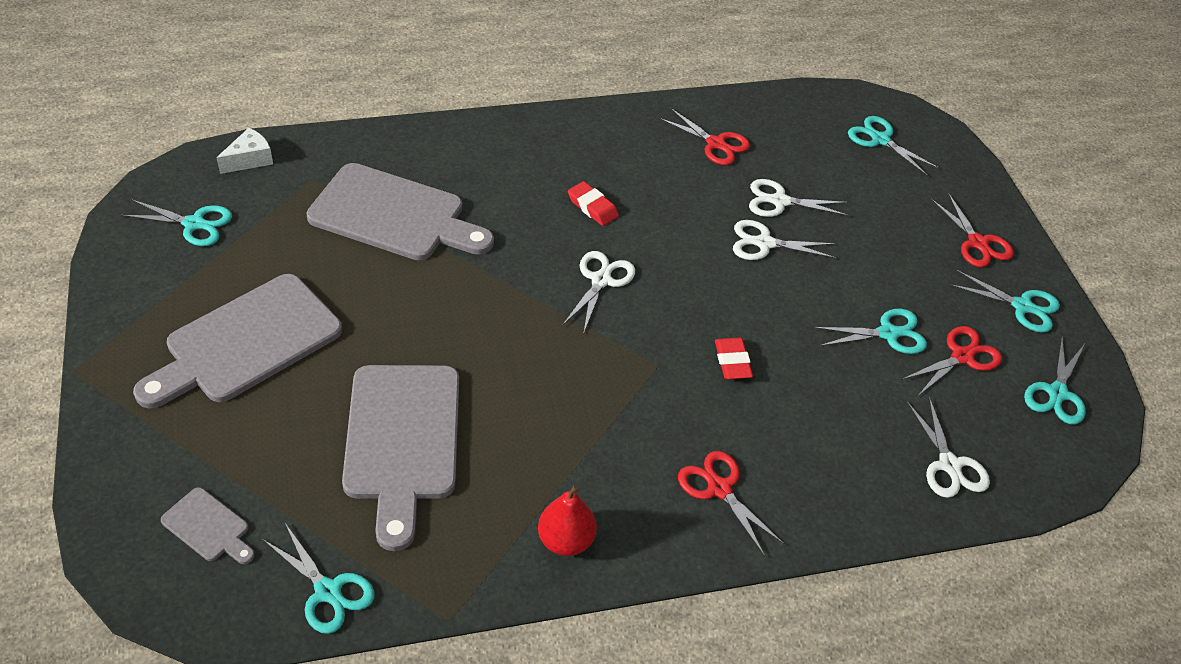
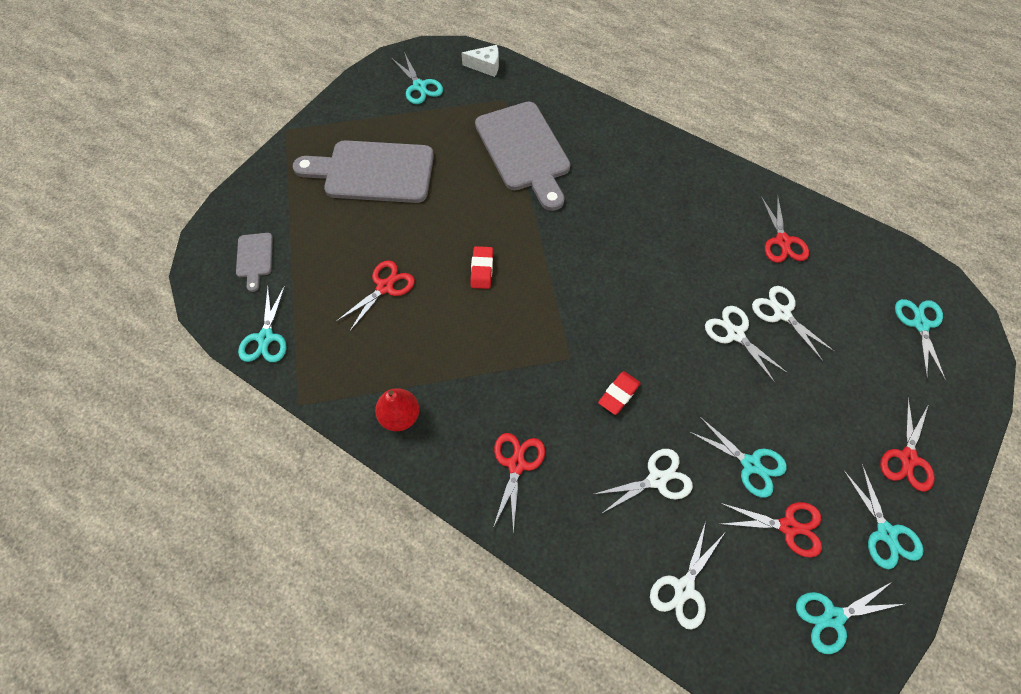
camera: 50 degrees right, 15 degrees up
grey cutting board [342,365,459,551] -> red scissors [337,260,415,332]
white scissors [562,251,635,332] -> white scissors moved to [595,449,693,514]
red eraser [568,181,619,226] -> red eraser moved to [470,246,493,289]

